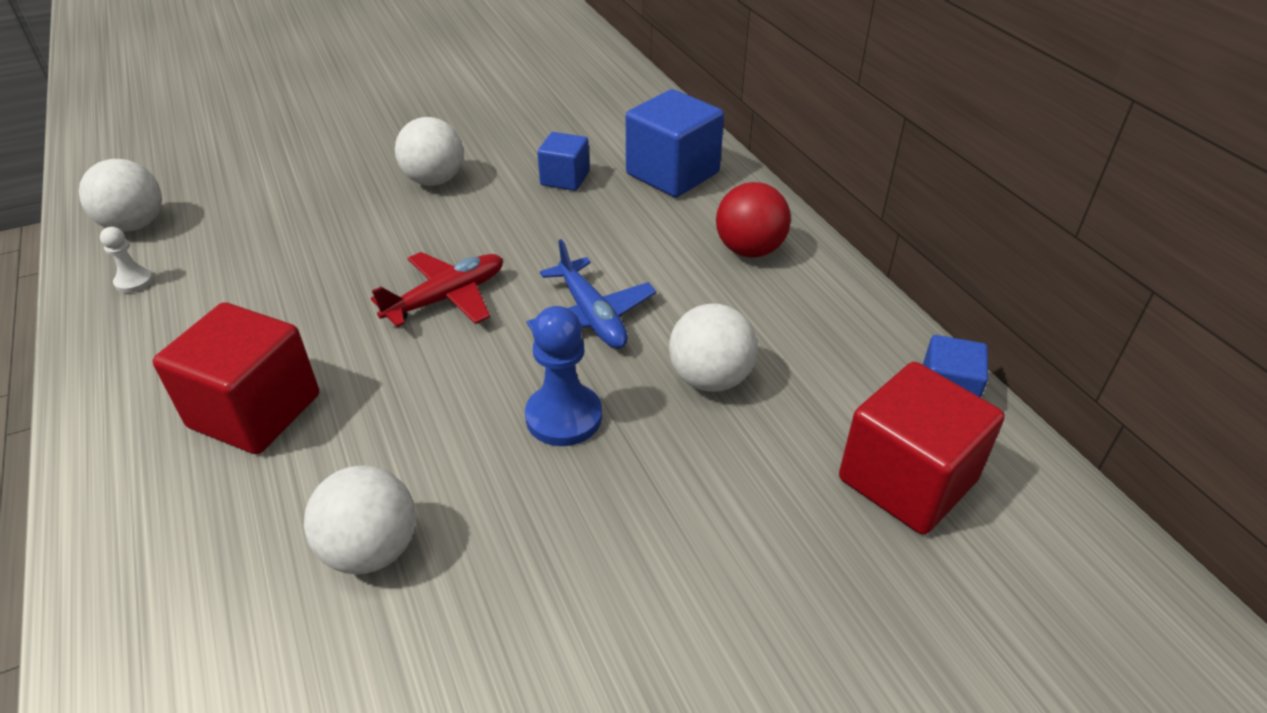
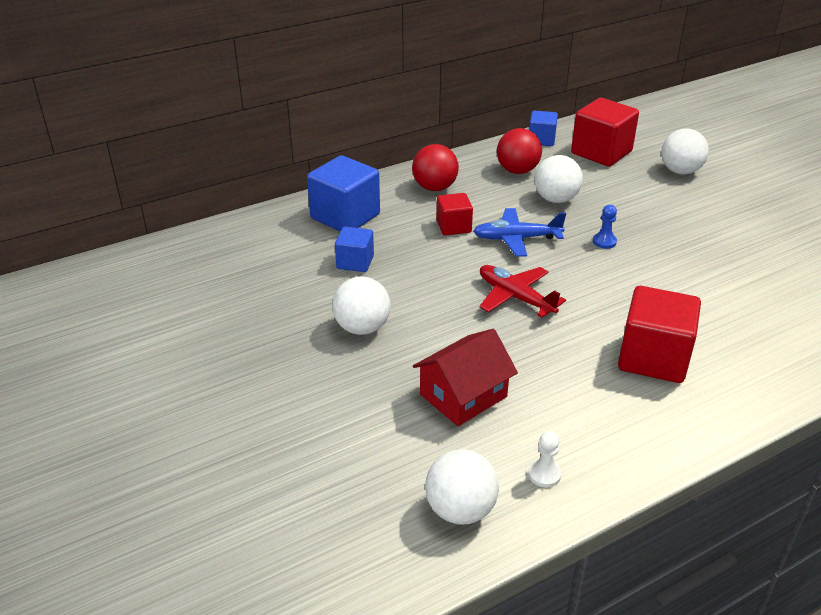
camera: 95 degrees left, 5 degrees down
white ball [304,466,416,574] -> white ball moved to [661,128,709,174]
blue pawn [525,306,602,446] -> blue pawn [593,205,617,249], size x0.55
blue plane [526,239,656,349] -> blue plane turned 150 degrees counterclockwise [473,208,566,257]
none -> red house [413,329,518,426]
none -> red cube [436,193,473,235]
none -> red ball [497,128,542,174]

